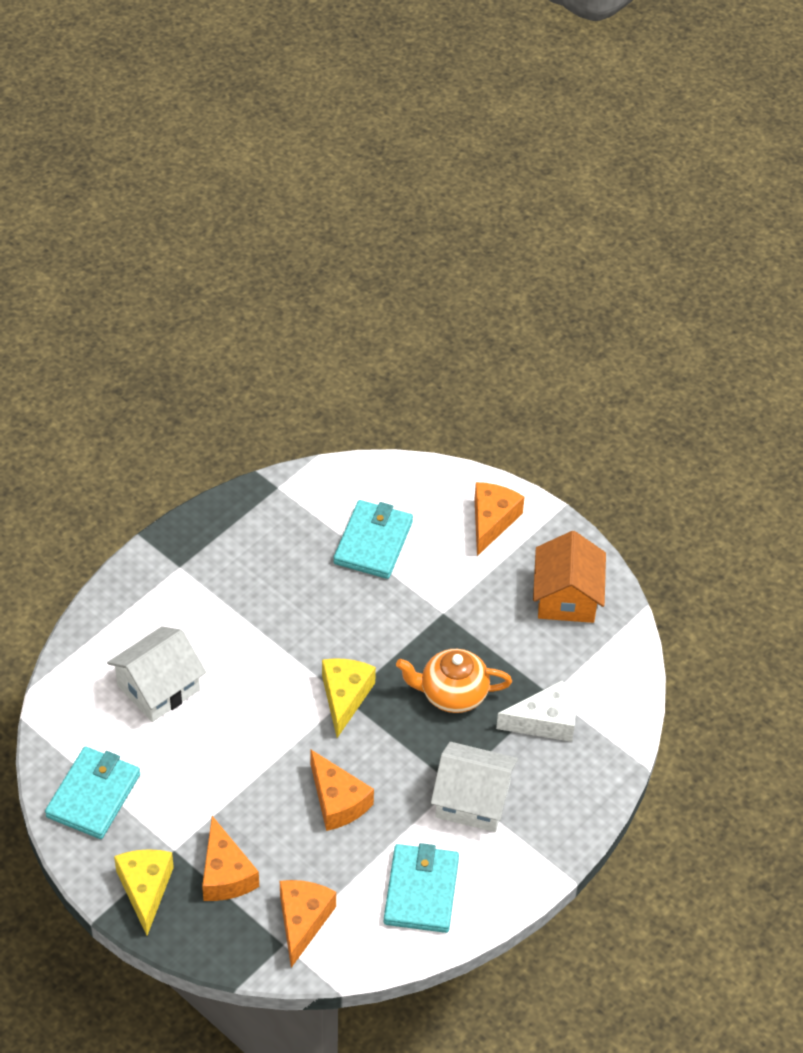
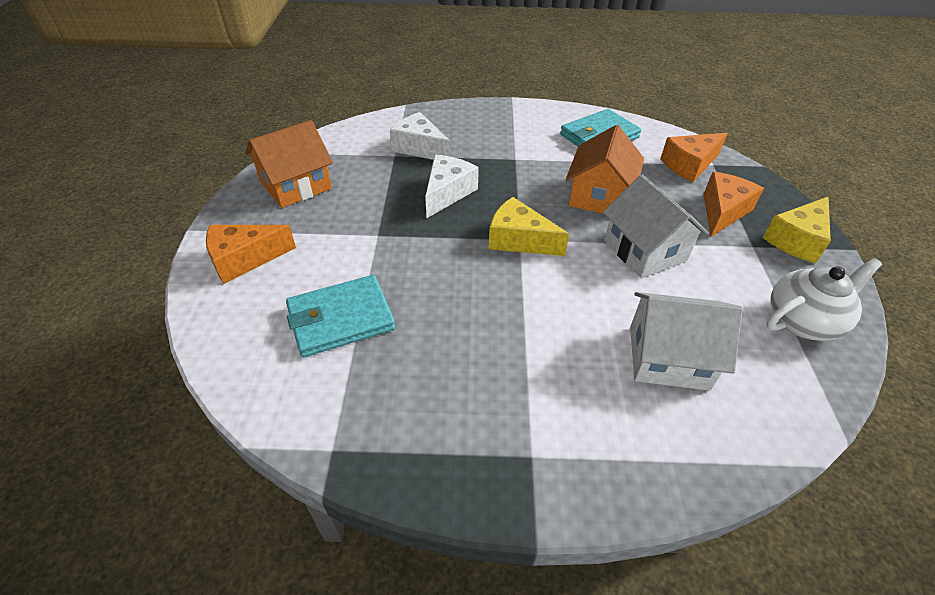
camera: 130 degrees left, 5 degrees down
turquoise wallet [45,746,140,839] -> white teapot [766,258,882,341]
orange cheese [310,749,374,831] -> orange house [566,125,644,214]
yellow cheese [322,659,376,738] -> yellow cheese turned 60 degrees clockwise [488,197,569,256]
orange teapot [396,649,512,713] -> white cheese [425,155,479,218]
white house [431,742,518,832] -> white house moved to [603,175,709,278]

